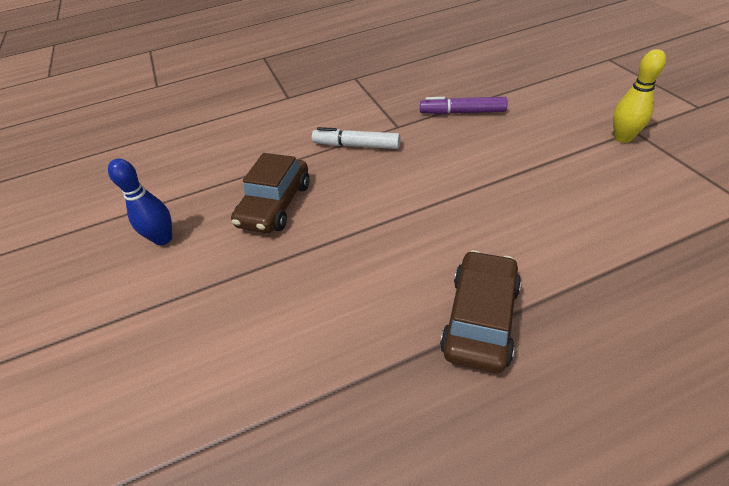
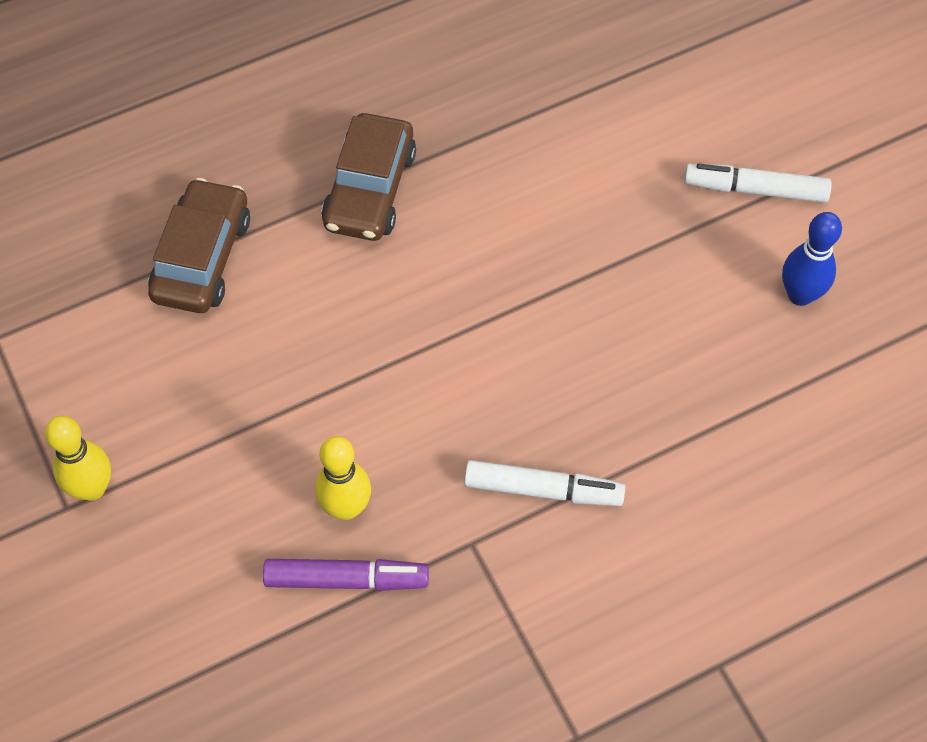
camera: 170 degrees right, 15 degrees up
brown car [231,153,310,233] -> brown car moved to [148,178,250,313]
none -> yellow bowling pin [315,436,371,520]
none -> white marker [684,164,832,203]

